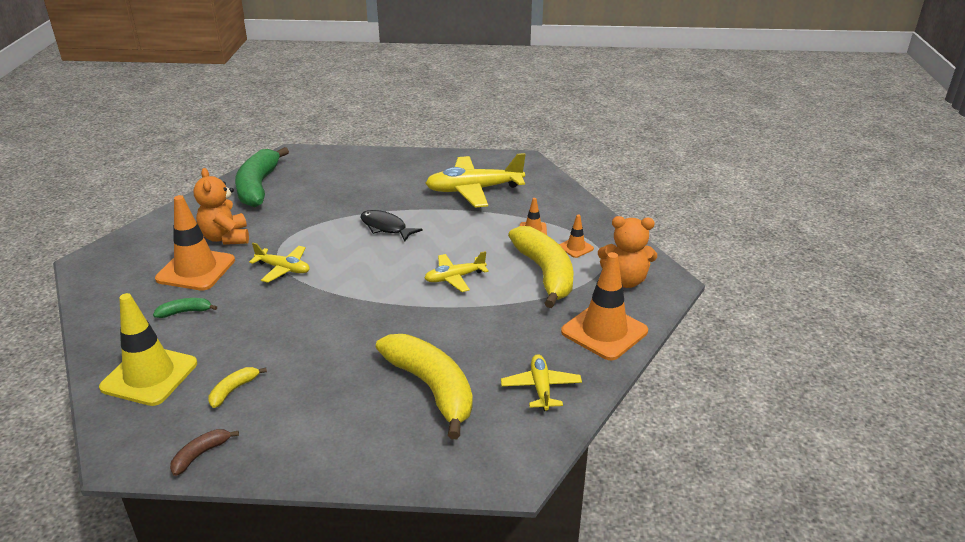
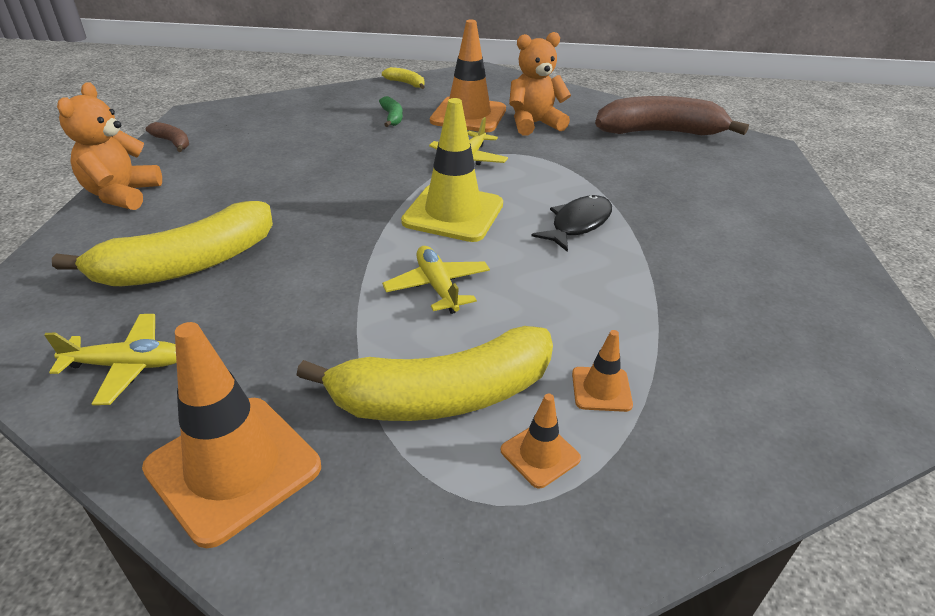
camera: 90 degrees right, 5 degrees up
yellow traffic cone [99,293,197,406] -> yellow traffic cone moved to [401,98,503,242]
yellow banana [209,367,267,408] -> yellow banana moved to [382,67,425,89]
green banana [235,147,289,207] -> brown banana [595,96,749,135]
yellow plane [425,153,526,208] -> none
orange teddy bear [598,216,657,288] -> orange teddy bear moved to [57,82,162,210]

